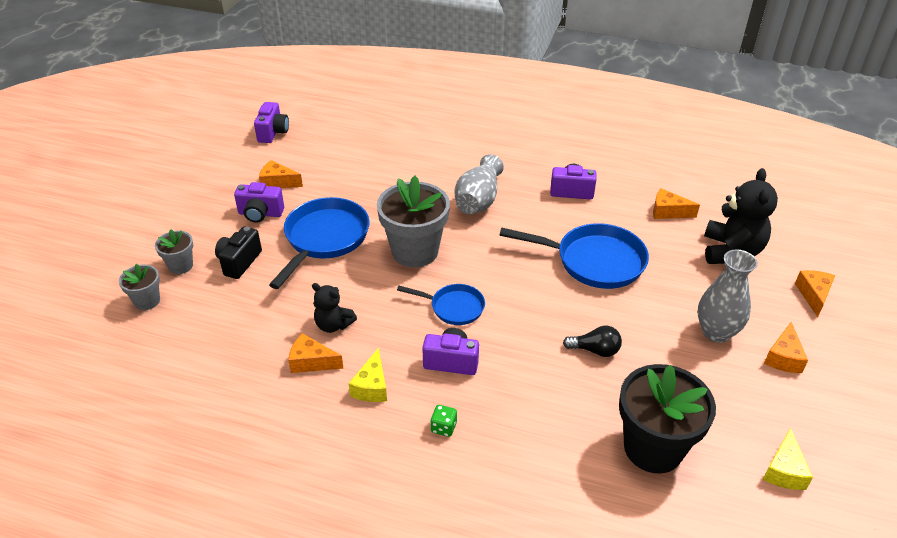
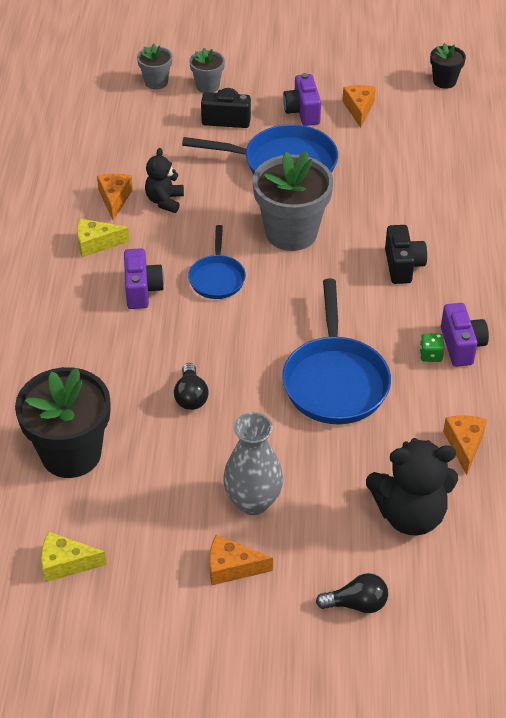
camera: 75 degrees right, 5 degrees up
purple camera [254,102,289,143] -> black flower pot [430,43,466,89]
green dice [430,405,457,437] -> green dice moved to [420,333,444,362]
grey vase [454,154,504,214] -> black camera [385,225,427,284]
orange cheese [795,270,835,317] -> black light bulb [316,573,388,613]

